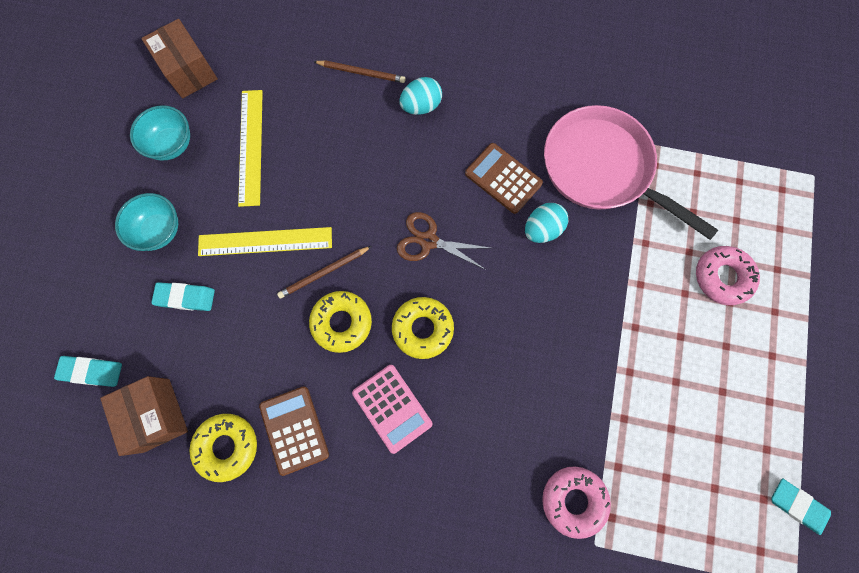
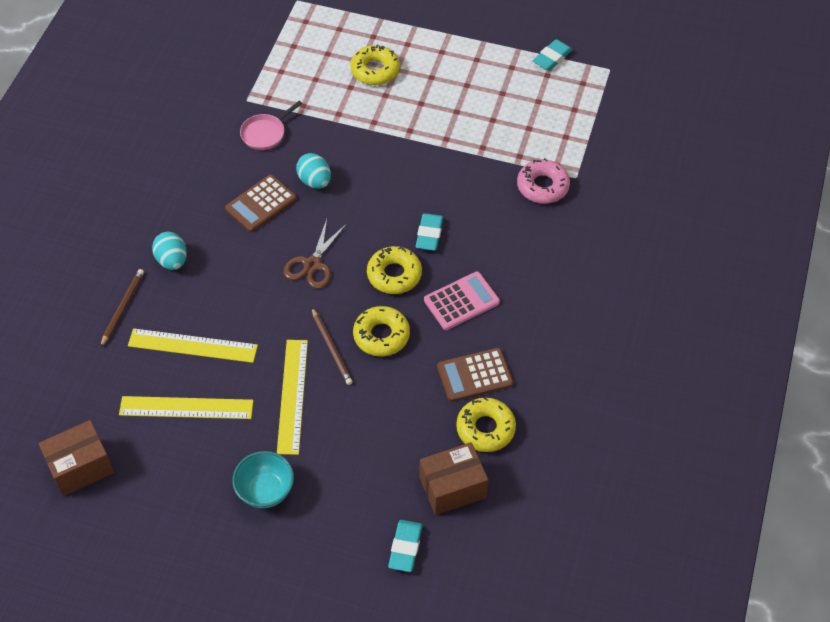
camera: 85 degrees left, 20 degrees down
turquoise bowl [130,105,190,160] -> none
turquoise eraser [151,282,215,311] -> turquoise eraser moved to [415,213,443,251]
pink pan [544,105,718,240] -> pink pan [240,101,303,150], size x0.45
pink donut [696,246,760,305] -> yellow donut [350,44,400,85]
none -> yellow ruler [128,328,258,363]

